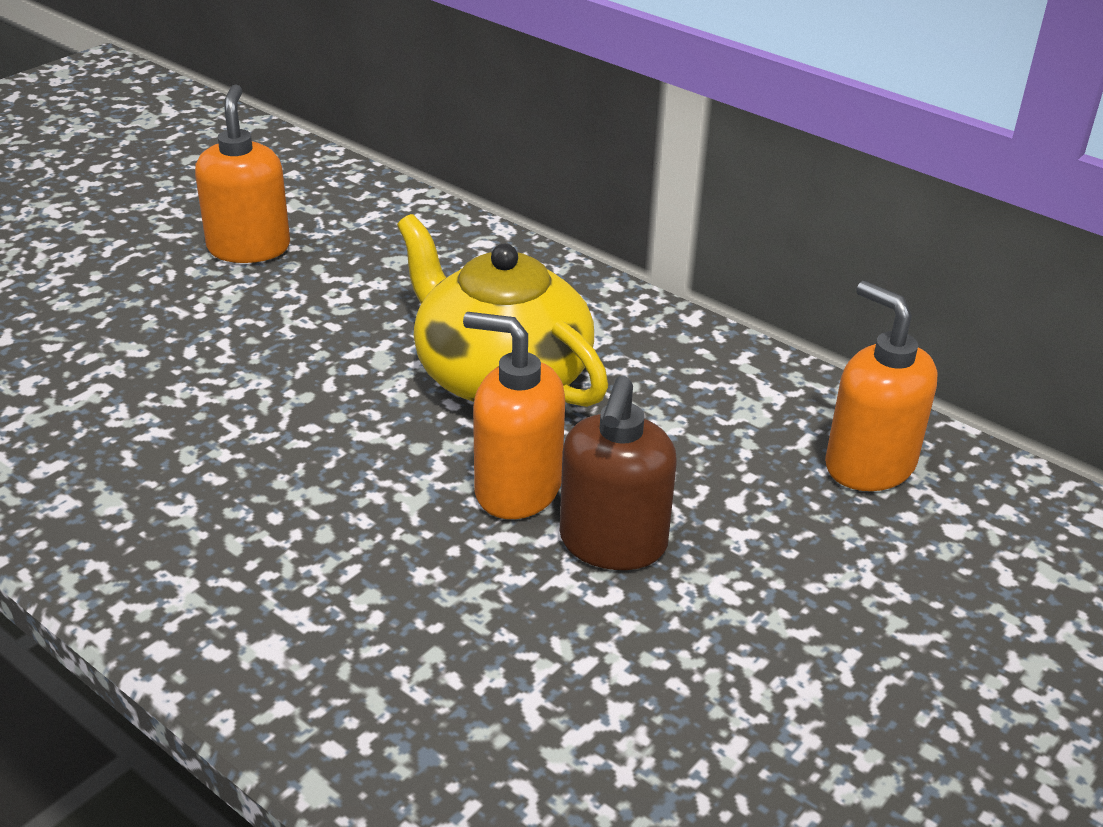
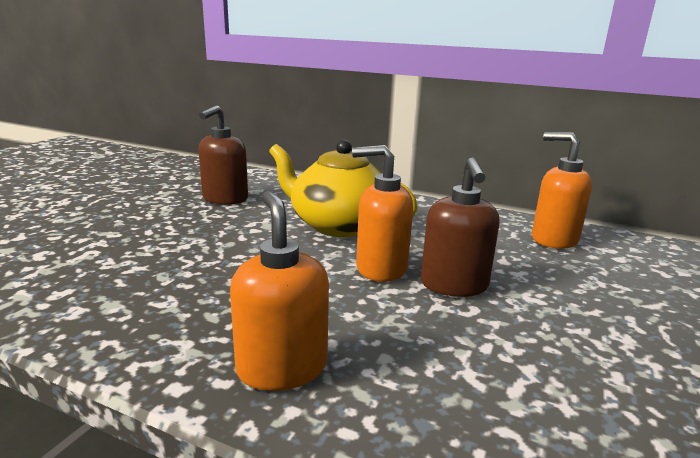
camera: 15 degrees left, 15 degrees down
orange soap dispenser [195,84,290,263] -> orange soap dispenser moved to [230,191,329,391]
none -> brown soap dispenser [198,105,248,205]

